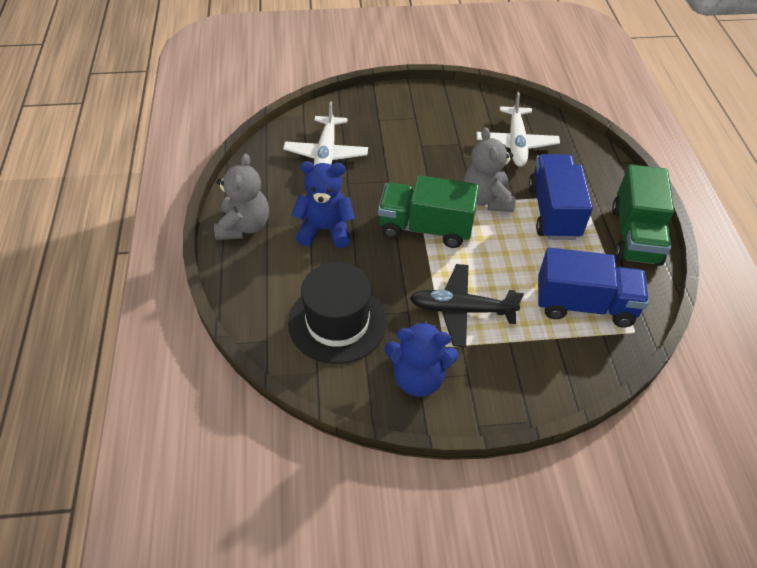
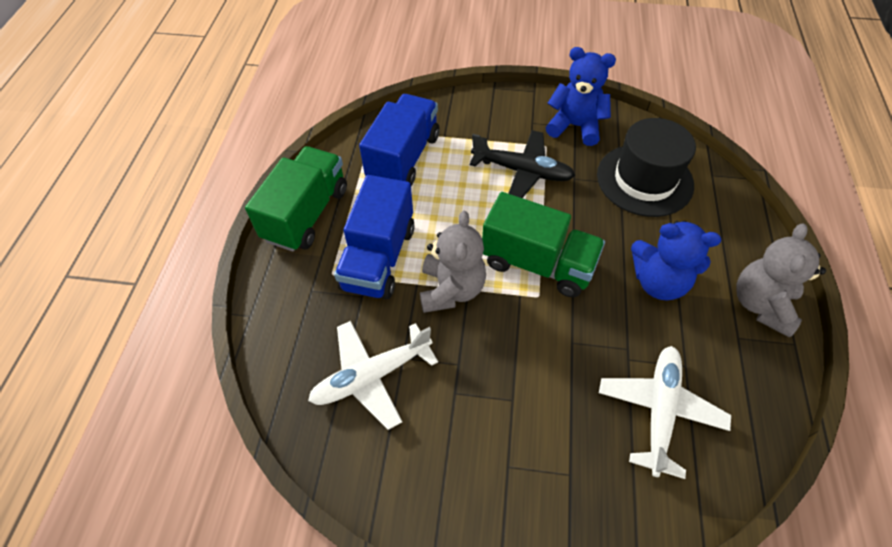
camera: 165 degrees left, 5 degrees up
white plane [477,92,560,167] -> white plane turned 135 degrees counterclockwise [308,321,438,430]
blue truck [538,248,649,327] -> blue truck turned 90 degrees clockwise [359,94,440,186]

